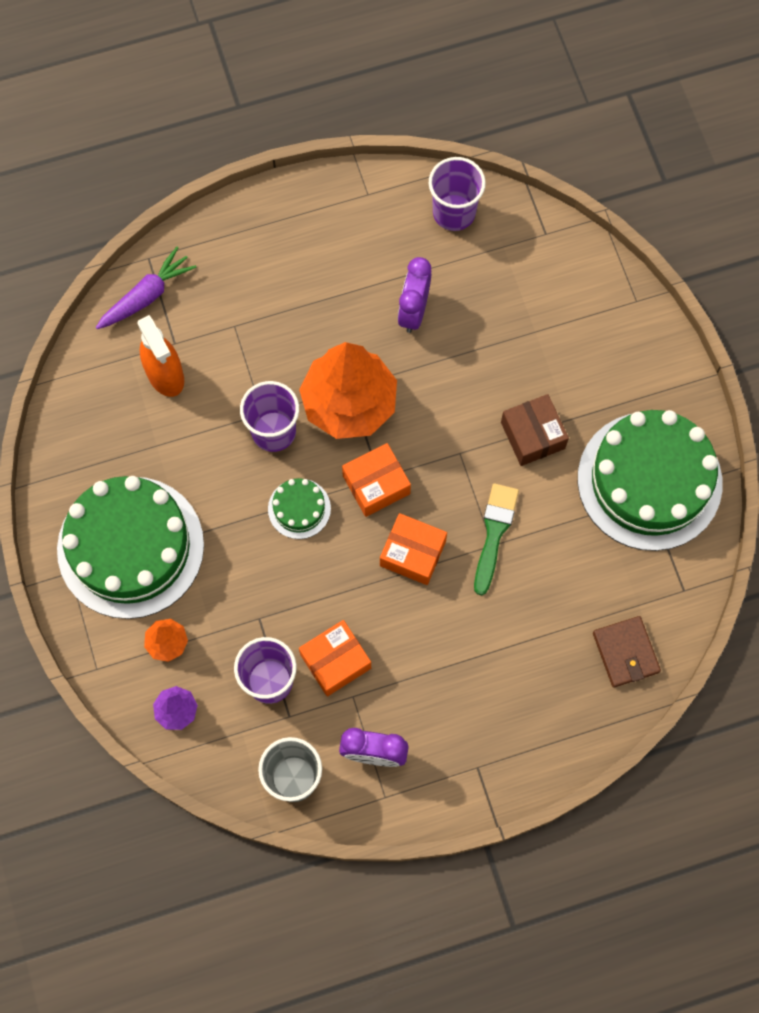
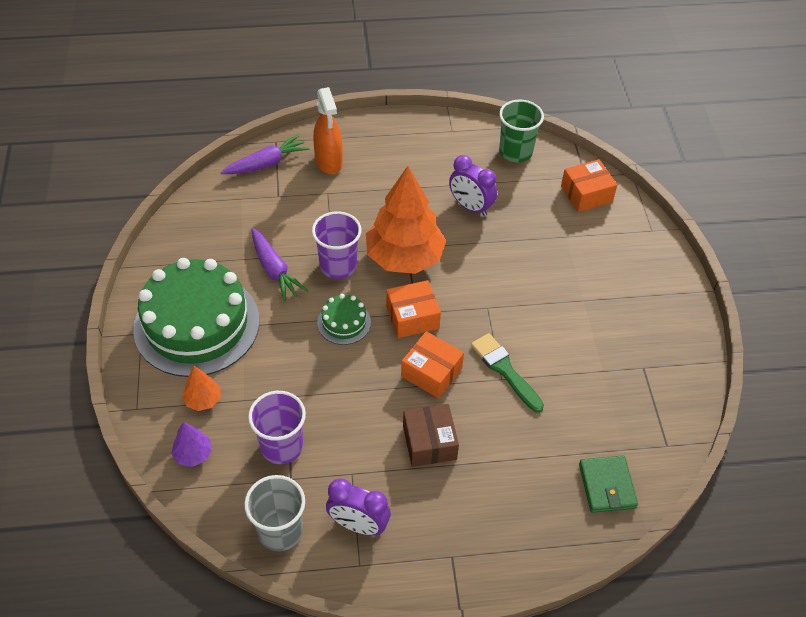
camera: 10 degrees right, 20 degrees down
orange spray bottle [137,315,184,397] -> orange spray bottle moved to [313,87,343,174]
orange box [299,620,371,696] -> orange box moved to [561,159,617,212]
purple clock [398,257,431,333] -> purple clock turned 75 degrees counterclockwise [449,155,497,216]
purple cup [429,157,486,231] -> green cup [499,100,544,162]
green brush [474,483,519,595] -> green brush turned 60 degrees counterclockwise [471,333,544,413]
brown box [501,394,569,466] -> brown box moved to [403,404,459,467]
green cake [578,410,723,551] -> none
brown wallet [593,616,661,688] -> green wallet [579,456,638,513]
none -> purple carrot [252,228,308,302]

